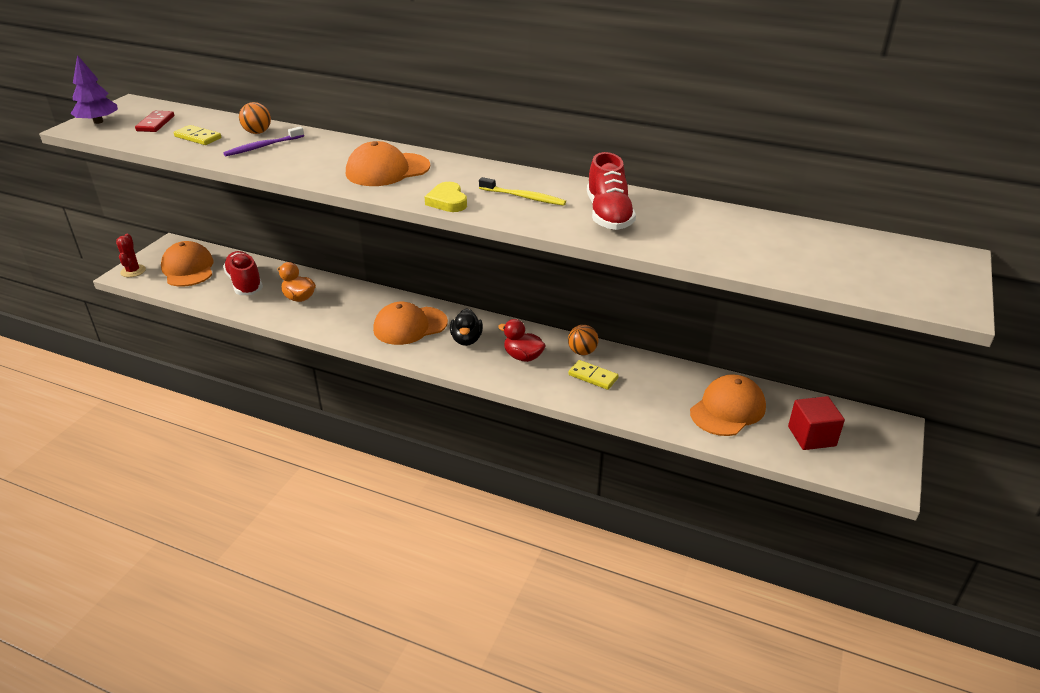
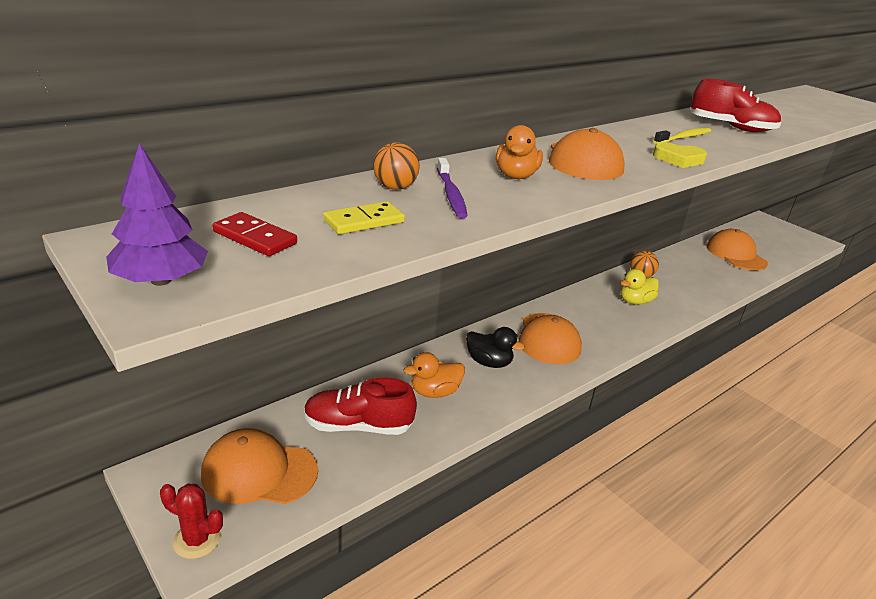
camera: 65 degrees left, 5 degrees down
black duck [450,308,483,346] -> black duck moved to [466,327,525,368]
red duck [498,319,546,362] -> yellow duck [620,269,659,305]
yellow domino [568,360,619,390] -> none
red cube [788,396,845,450] -> none
none -> orange duck [496,125,543,179]

